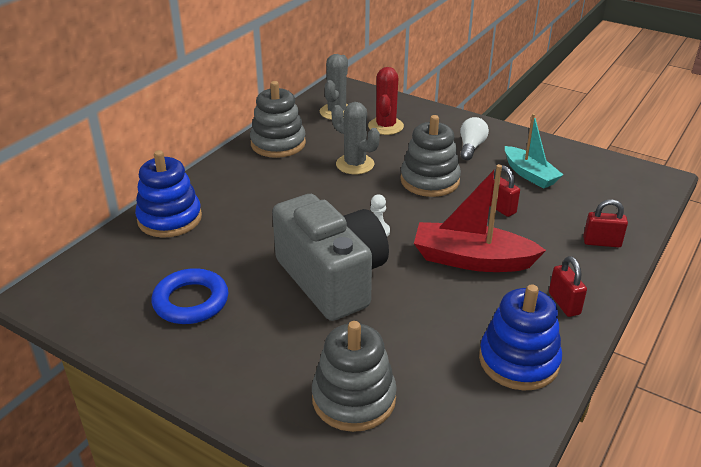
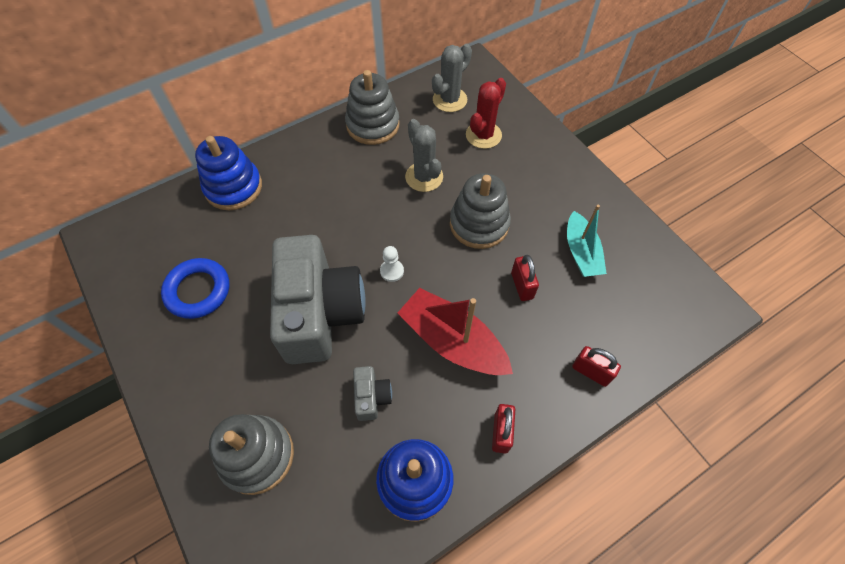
camera: 25 degrees right, 25 degrees up
white light bulb [460,117,489,160] -> none
none -> grey camera [353,366,392,421]

